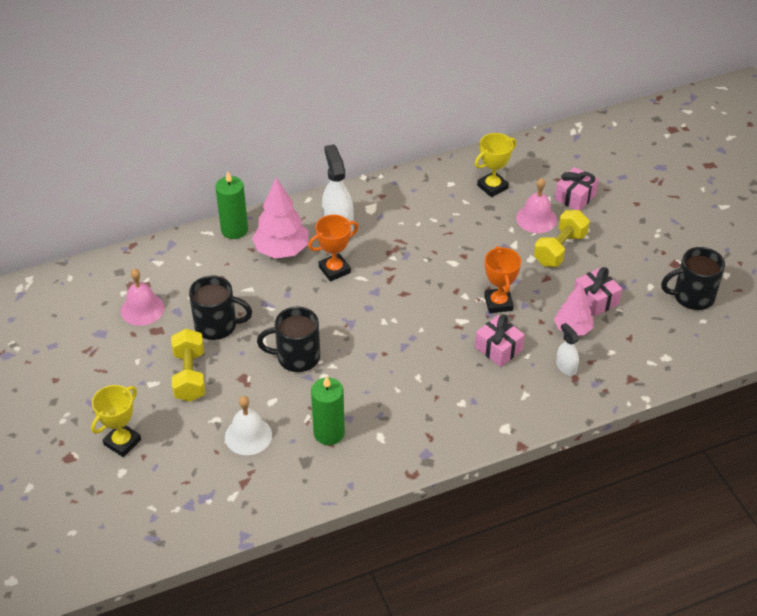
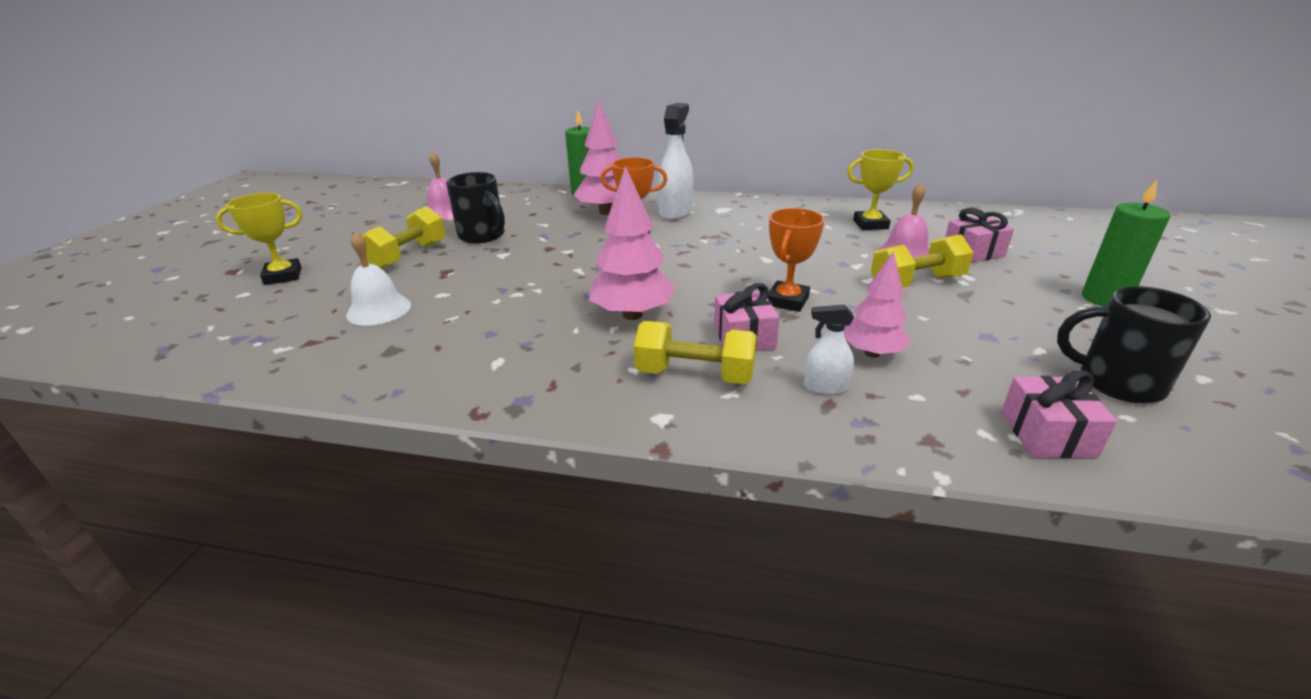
camera: 35 degrees right, 15 degrees down
black mug [257,307,320,372] -> none
green candle [311,376,345,445] -> green candle moved to [1082,180,1170,306]
white spray bottle [556,323,579,376] -> white spray bottle turned 90 degrees counterclockwise [804,305,854,395]
pink gift [574,267,622,317] -> pink gift moved to [1001,370,1117,459]
none -> pink tree [589,166,676,320]
none -> yellow dumbbell [634,321,757,384]

